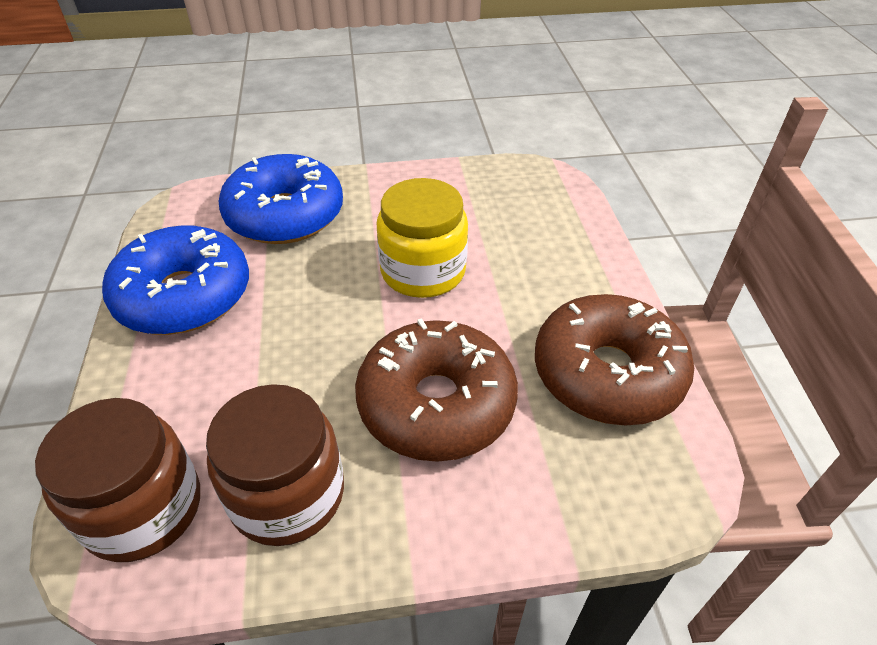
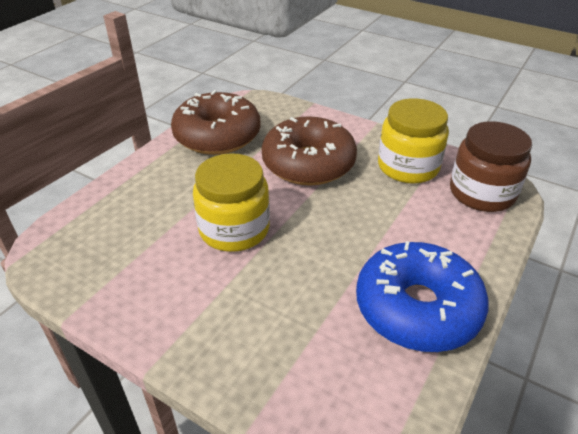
camera: 140 degrees left, 5 degrees down
brown jar [206,384,344,546] -> yellow jar [378,98,449,184]
blue donut [218,154,343,244] -> none

